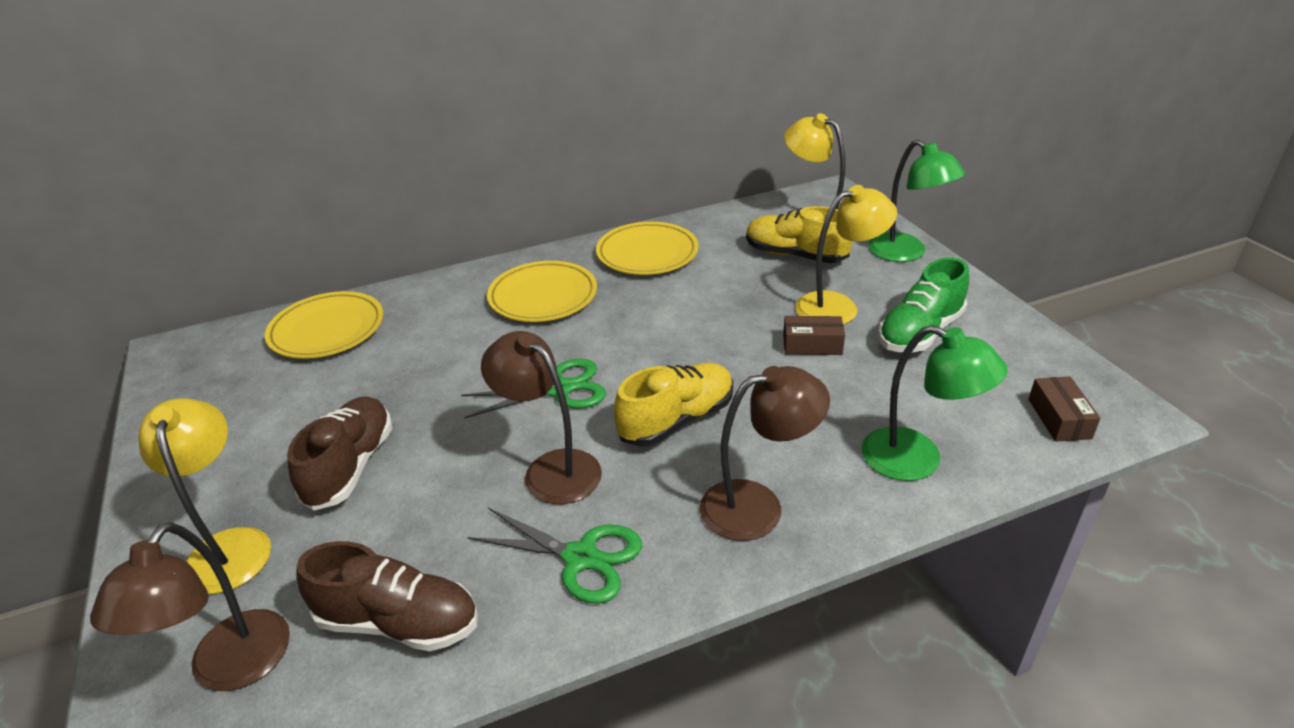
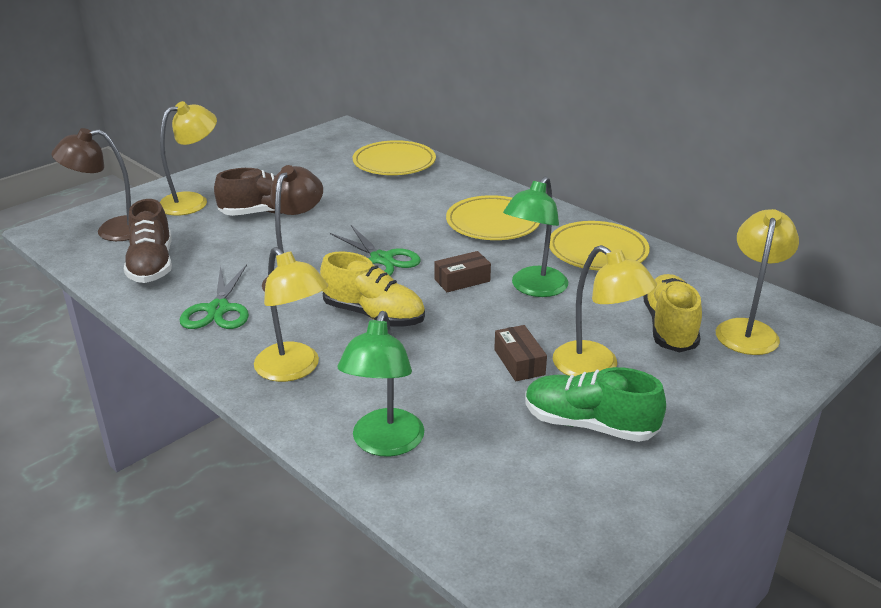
camera: 65 degrees right, 5 degrees down
brown lamp [700,366,830,541] -> yellow lamp [254,247,328,382]
green lamp [868,139,966,262] -> green lamp moved to [503,176,568,297]
brown box [1028,376,1101,442] -> brown box moved to [435,251,491,292]

